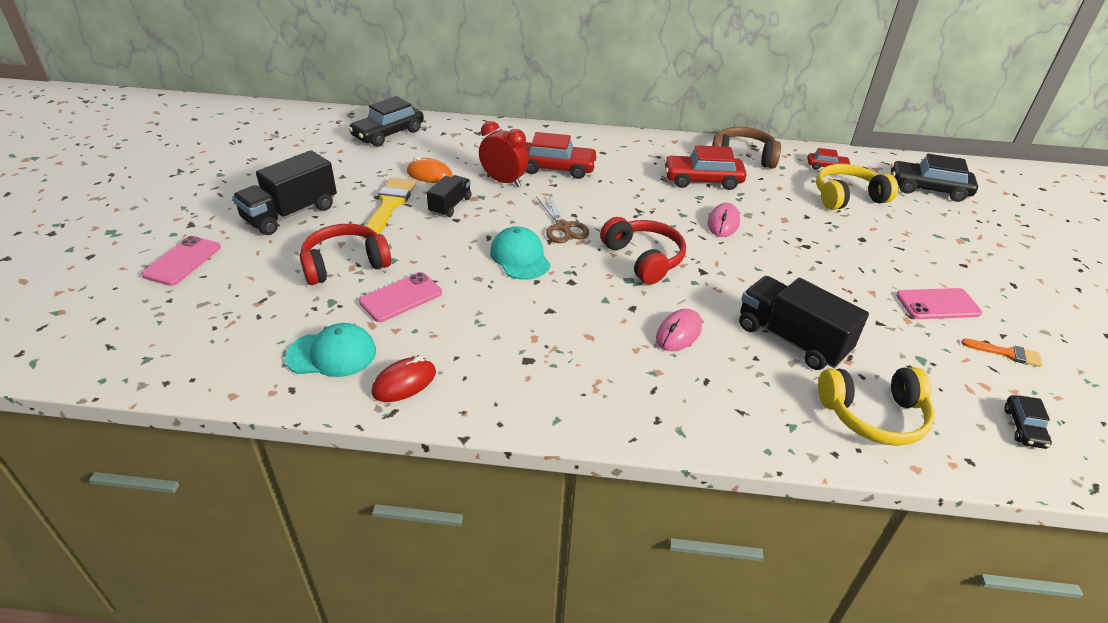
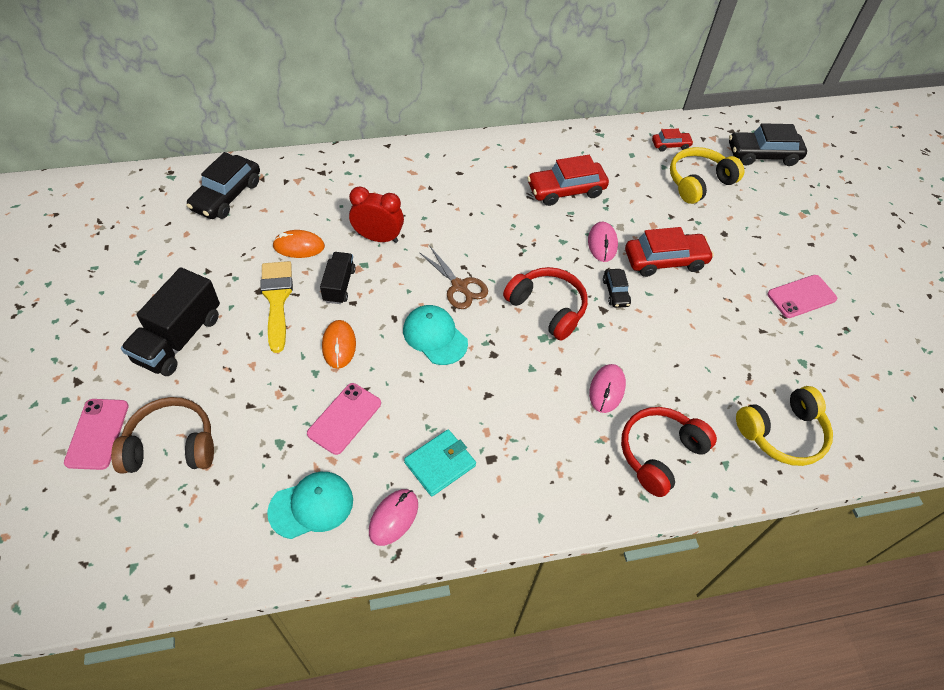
camera: 20 degrees left, 15 degrees up
red headphones [300,224,391,285] -> red headphones moved to [621,407,717,497]
red mouse [371,356,436,402] -> pink mouse [369,489,418,546]
red car [524,132,598,179] -> red car moved to [625,227,714,277]
brown headphones [712,127,781,169] -> brown headphones moved to [111,397,214,474]
black truck [739,276,869,370] -> none
orange brush [961,339,1042,367] -> none
black car [1004,395,1052,449] -> black car moved to [603,269,631,308]
none -> orange mouse [322,320,356,369]
none -> turquoise wallet [404,429,476,497]

